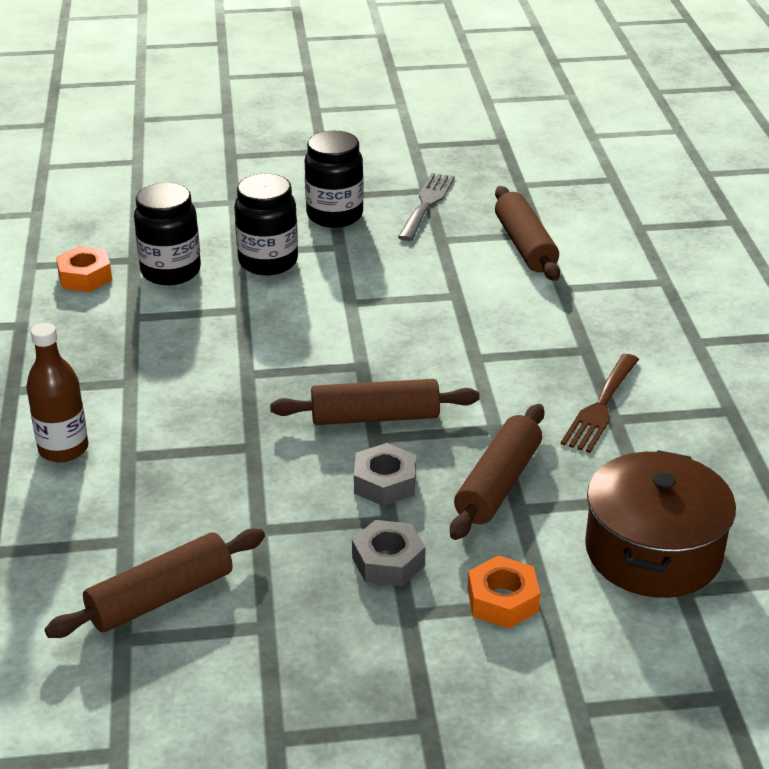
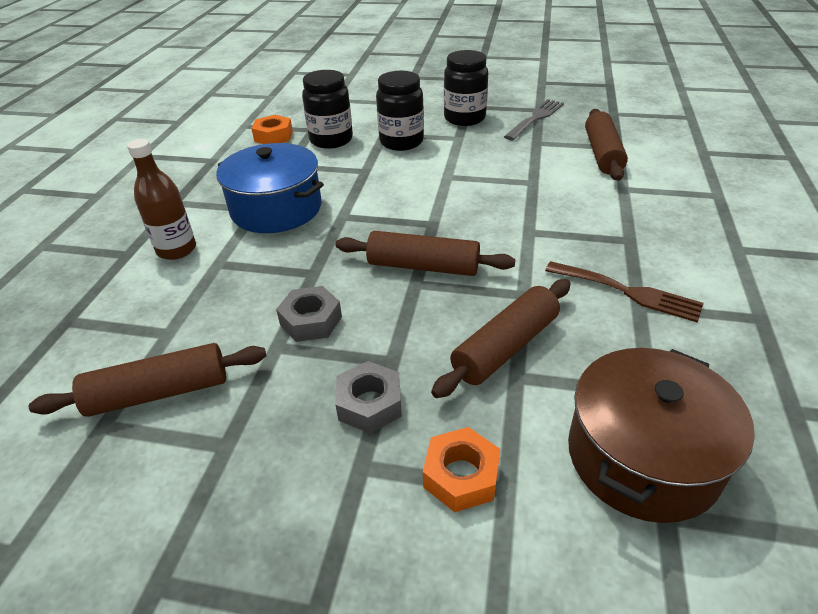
camera: 20 degrees right, 5 degrees up
grey nut [354,443,416,506] -> grey nut moved to [276,286,342,342]
brown fork [561,354,639,453] -> brown fork turned 105 degrees counterclockwise [545,261,704,323]
none -> blue pot [216,143,324,233]

